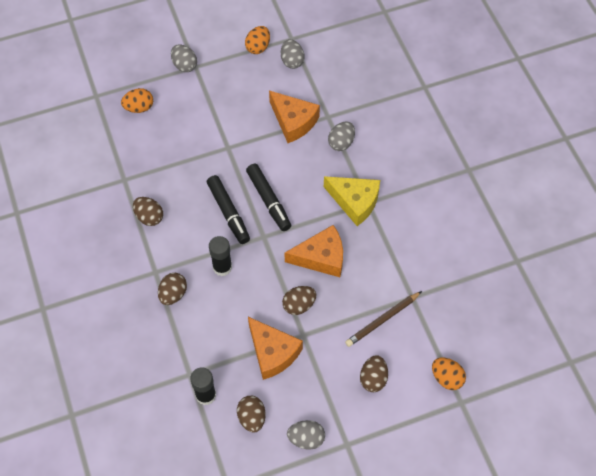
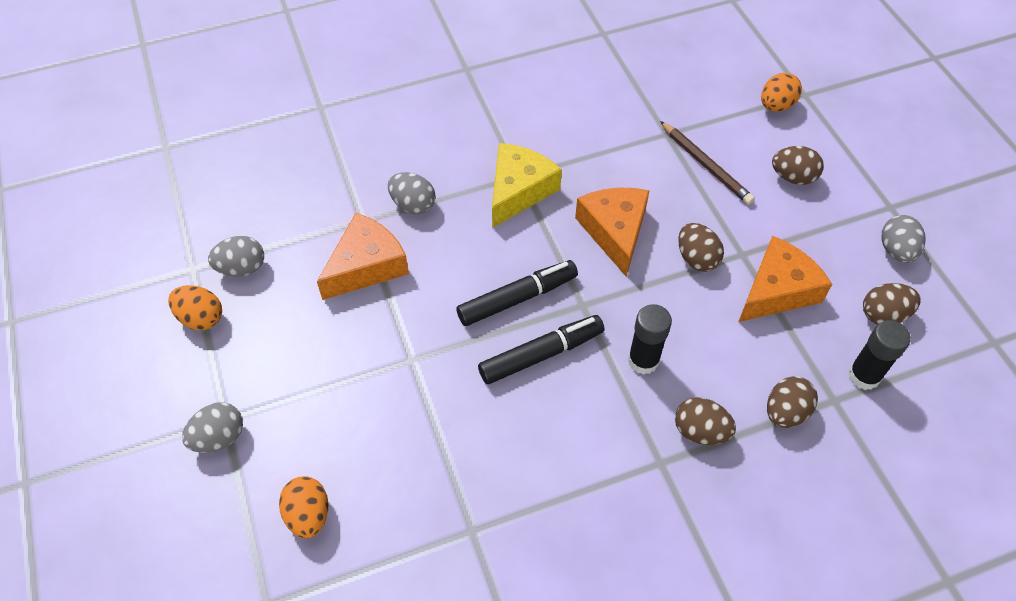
camera: 90 degrees left, 5 degrees down
brown egg [133,197,163,226] -> brown egg moved to [767,376,818,428]

